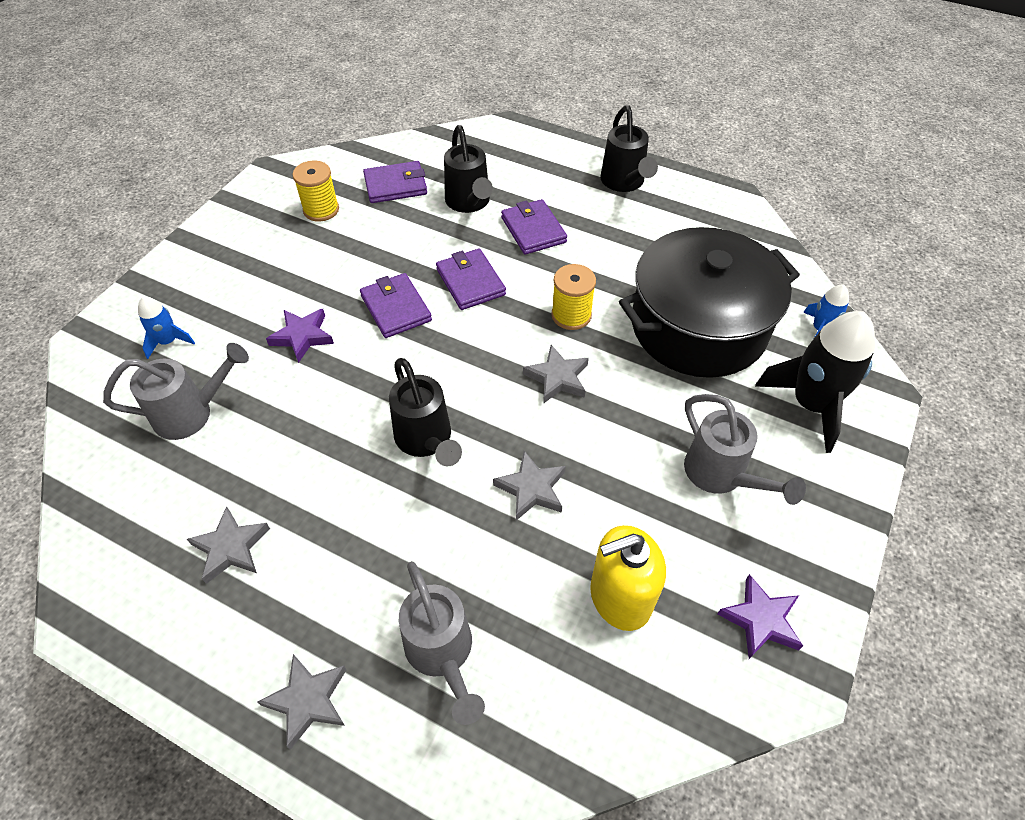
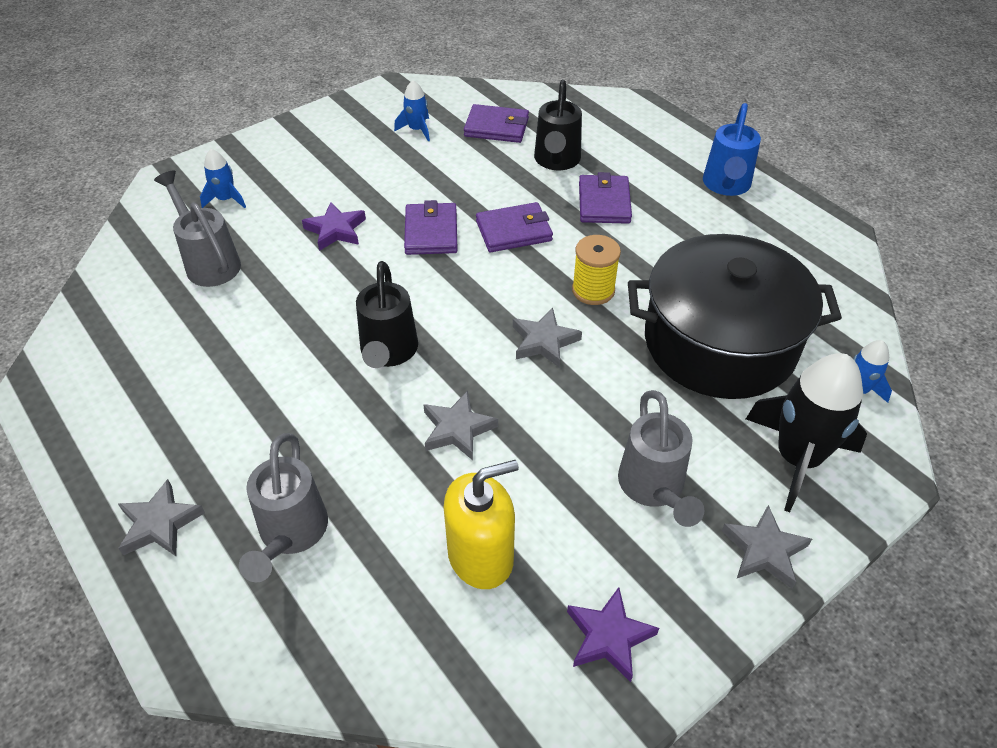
camera: 25 degrees right, 5 degrees down
grey watering can [103,343,249,440] -> grey watering can turned 135 degrees counterclockwise [154,171,241,287]
grey star [187,506,270,584] -> grey star moved to [722,505,812,589]
yellow spool [293,161,339,222] -> blue rocket [394,80,430,141]
purple wallet [436,248,506,310] -> purple wallet turned 75 degrees clockwise [476,202,553,252]
yellow soap dispenser [590,525,666,631] -> yellow soap dispenser turned 150 degrees clockwise [444,460,519,589]
black watering can [600,105,658,192] -> blue watering can [703,103,761,196]

